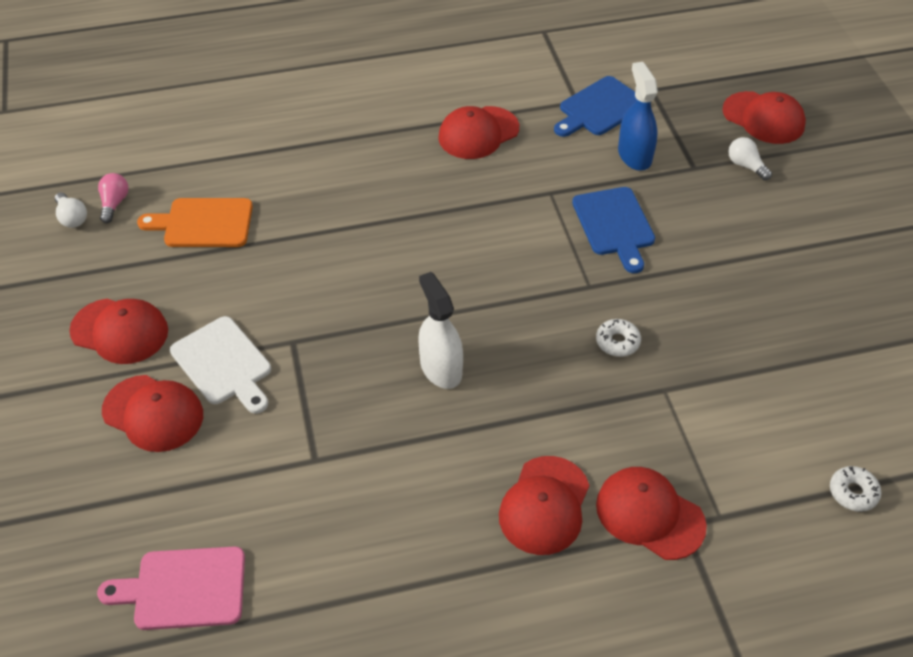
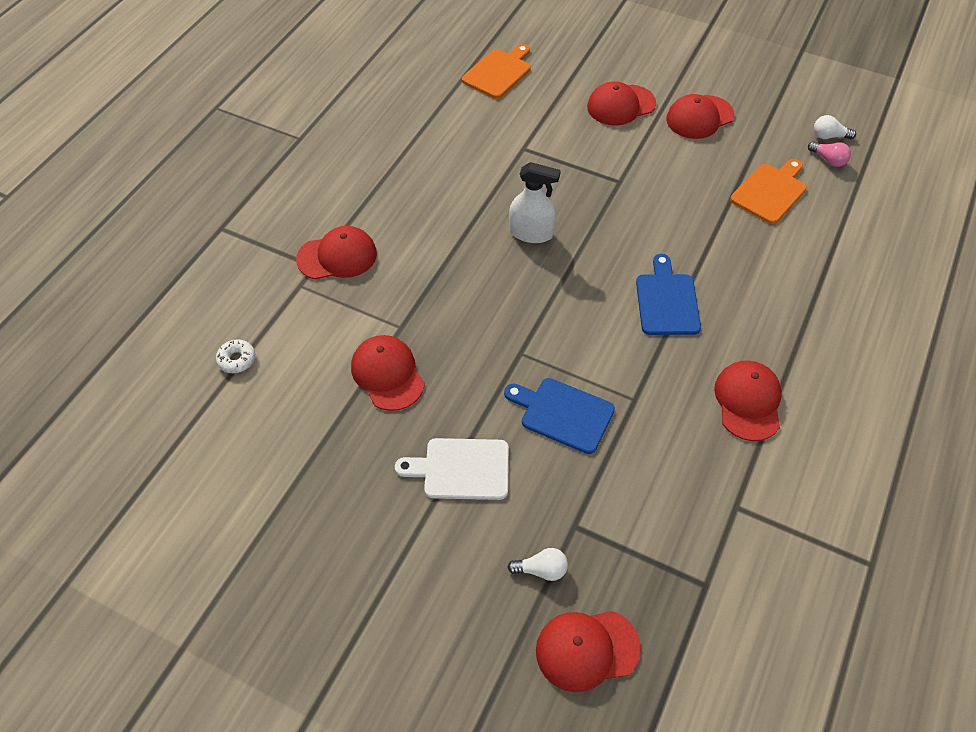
camera: 130 degrees right, 5 degrees up
pink cutting board [97,547,245,630] -> orange cutting board [462,44,531,99]
white cutting board [170,316,271,414] -> white cutting board moved to [395,438,509,500]
red cap [499,456,589,555] -> red cap moved to [351,335,425,411]
blue cutting board [554,76,637,137] -> blue cutting board moved to [636,254,701,335]
white donut [596,319,641,357] -> none
blue spray bottle [618,62,658,171] -> none

